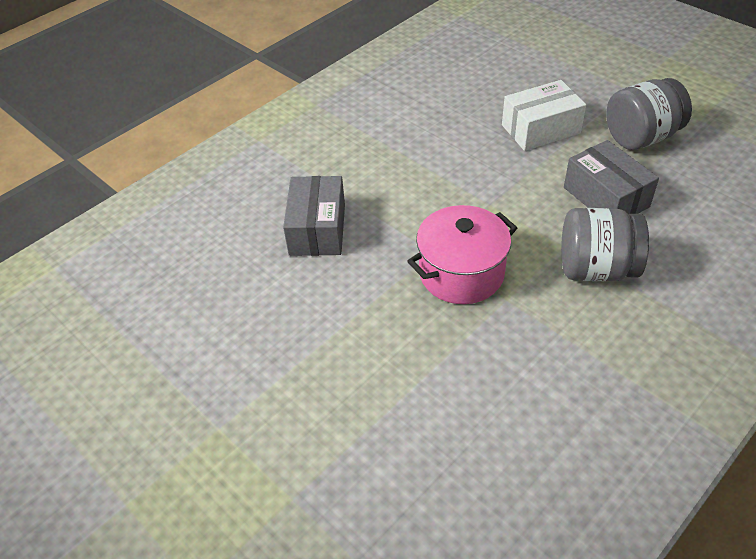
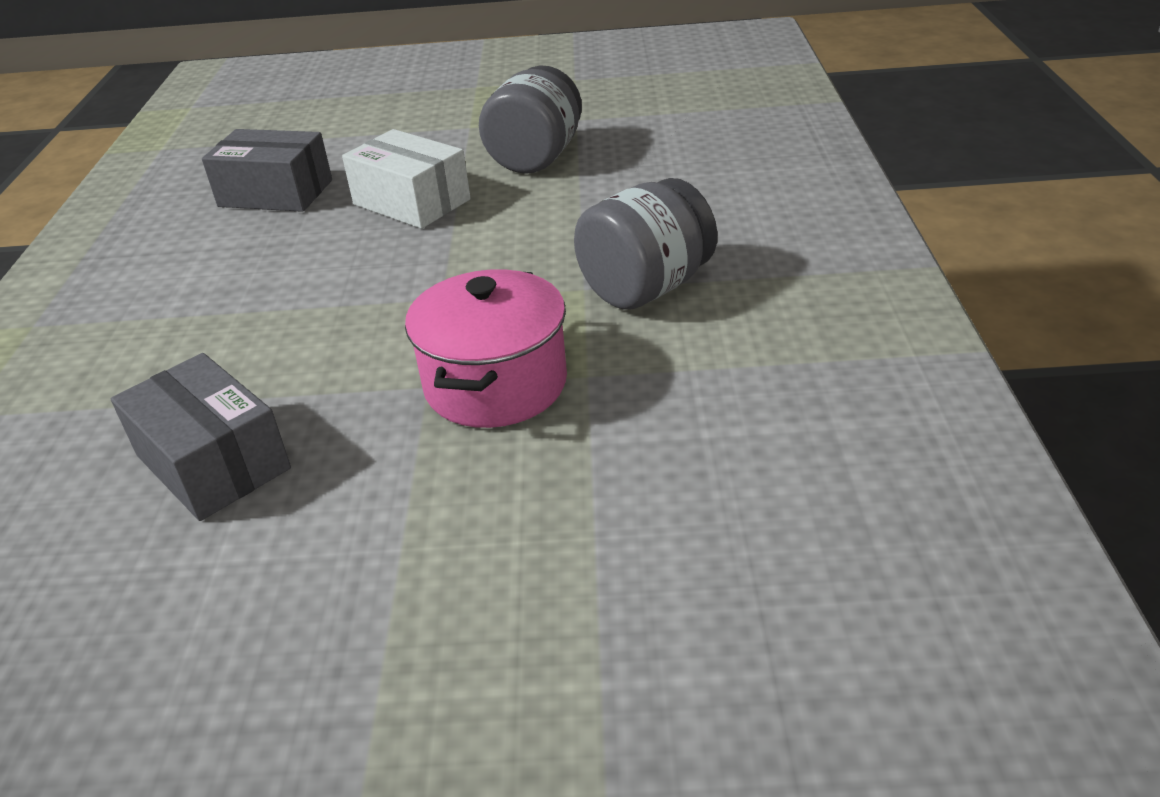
camera: 45 degrees left, 10 degrees down
white box [502,80,586,151] -> white box turned 75 degrees counterclockwise [342,129,471,229]
grey box [564,140,659,214] -> grey box moved to [202,129,332,212]

